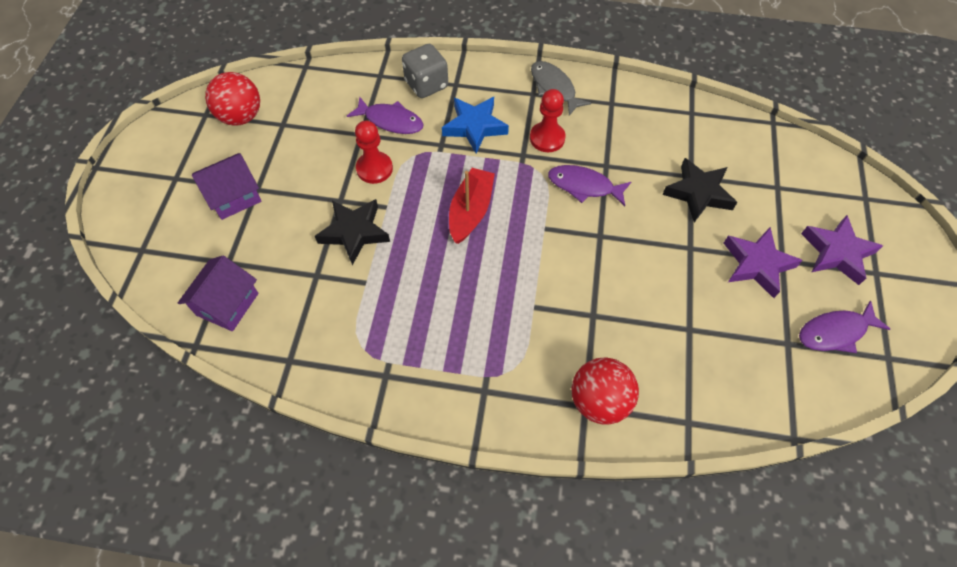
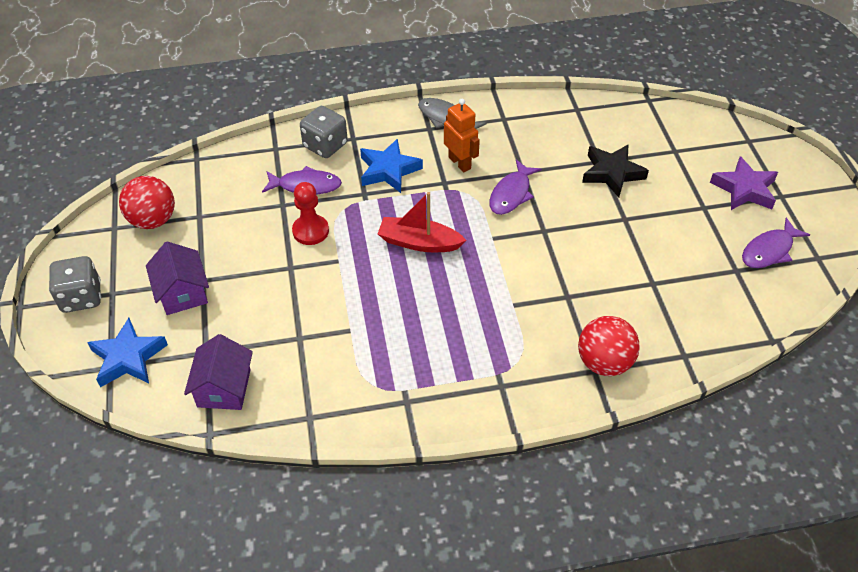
camera: 20 degrees left, 10 degrees down
purple house [192,153,262,220] -> purple house turned 60 degrees counterclockwise [146,241,209,315]
black star [315,199,390,265] -> none
red boat [449,168,495,244] -> red boat turned 75 degrees counterclockwise [378,192,466,252]
red pawn [530,89,565,152] -> orange robot [444,99,480,172]
purple fish [548,165,631,206] -> purple fish turned 60 degrees counterclockwise [489,160,541,215]
purple star [724,227,803,298] -> none
none -> grey dice [49,256,101,313]
none -> blue star [87,318,168,387]

